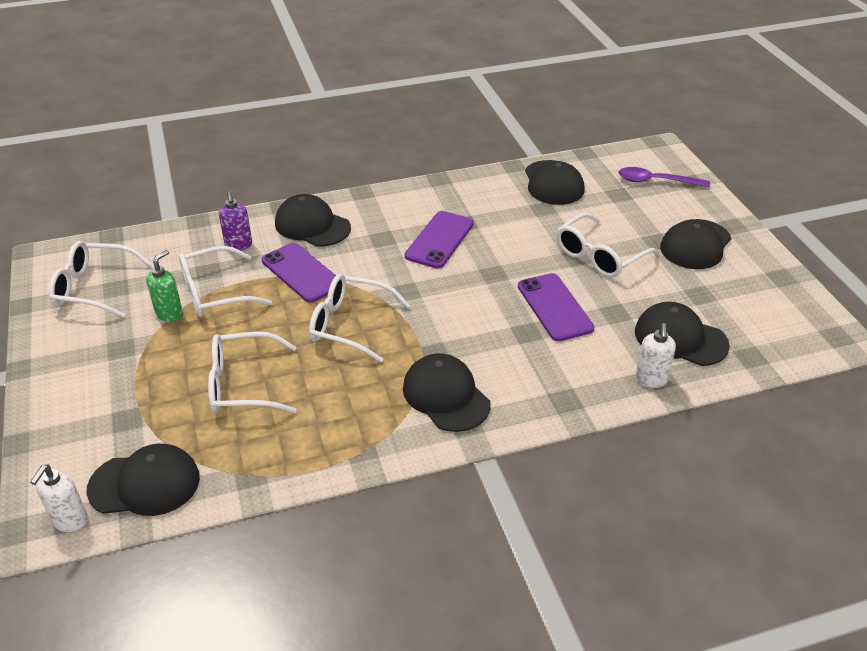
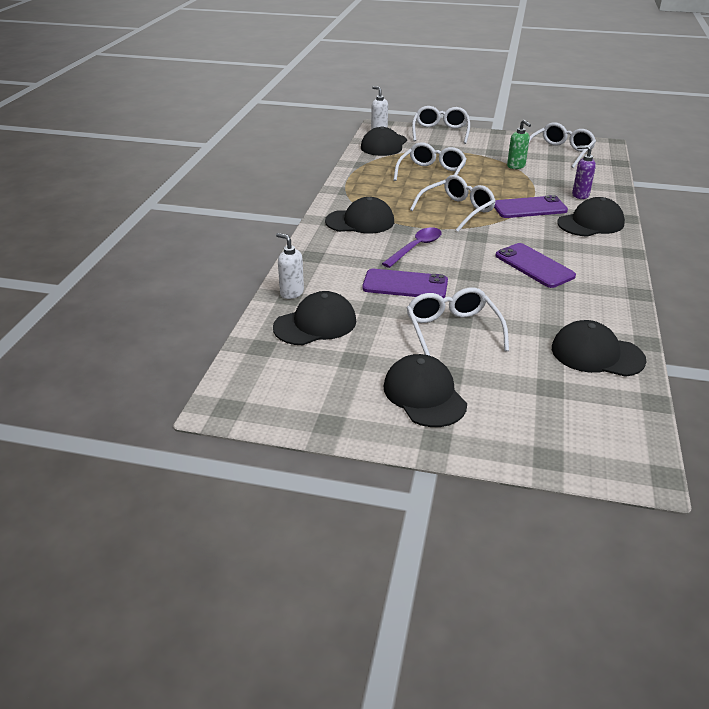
camera: 120 degrees right, 5 degrees down
white glasses [179,246,272,317] -> white glasses moved to [412,106,470,144]
purple spoon [618,167,710,187] -> purple spoon moved to [382,227,442,268]

